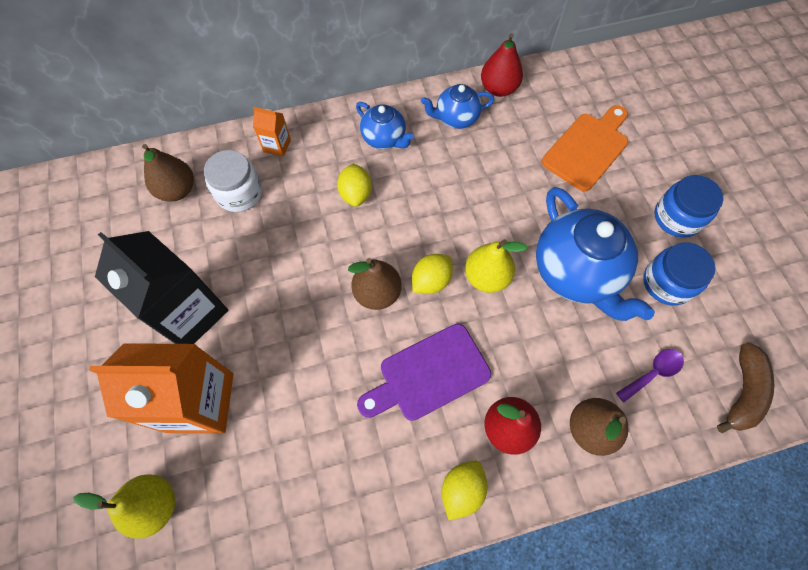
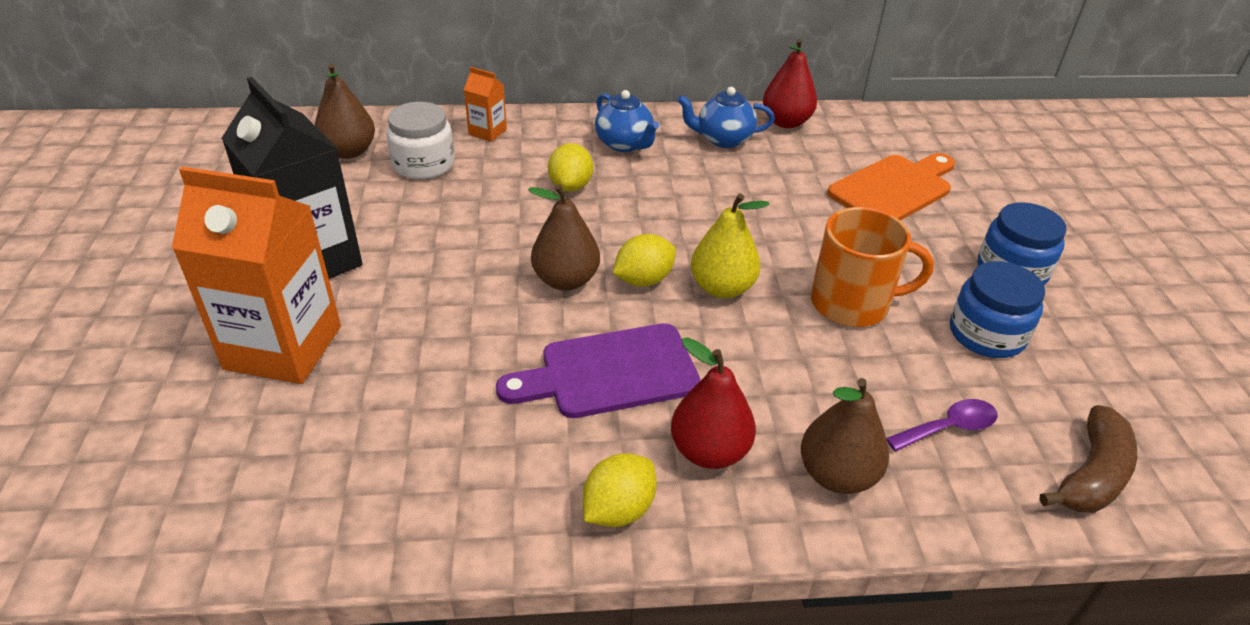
camera: 10 degrees right, 25 degrees down
yellow pear [73,474,175,539] -> none
blue teapot [536,187,655,321] -> orange mug [811,207,934,327]

